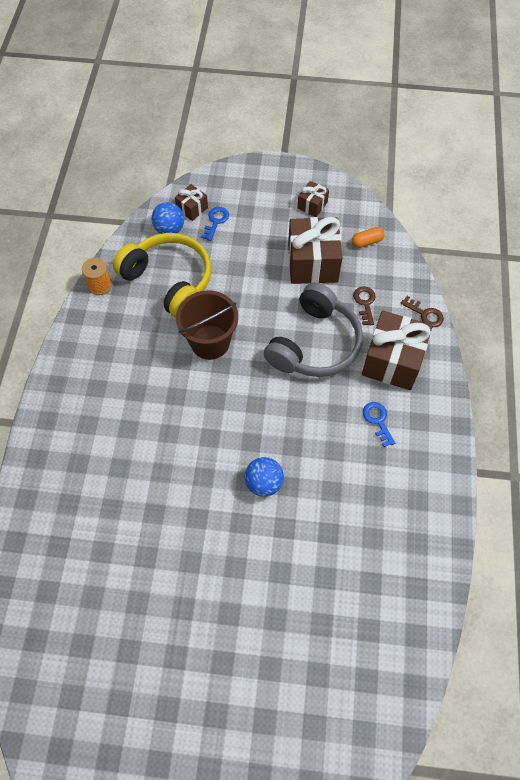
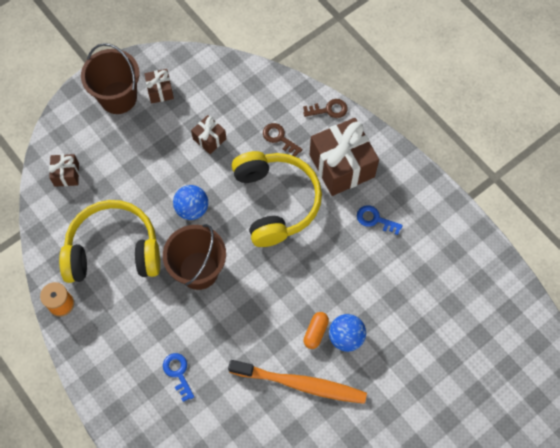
camera: 45 degrees left, 5 degrees up
blue ball [151,202,184,234] -> blue ball moved to [173,185,208,220]
blue key [202,207,229,241] -> blue key moved to [163,353,194,402]
grey headphones [264,283,363,377] -> yellow headphones [232,151,322,247]
brown gift [288,217,342,284] -> brown gift [191,115,226,154], size x0.49
orange capsule [352,227,385,248] -> orange capsule moved to [303,312,329,349]
none -> brown bucket [81,43,139,114]
none -> orange toothbrush [228,360,367,404]

